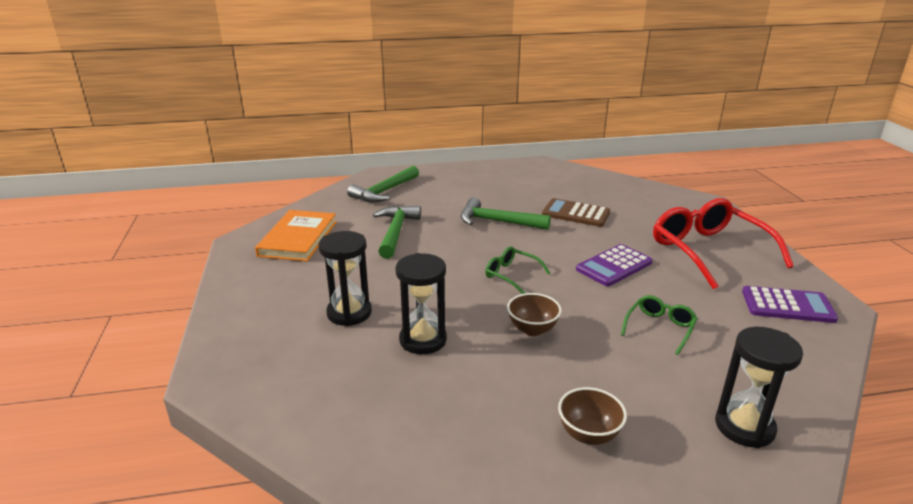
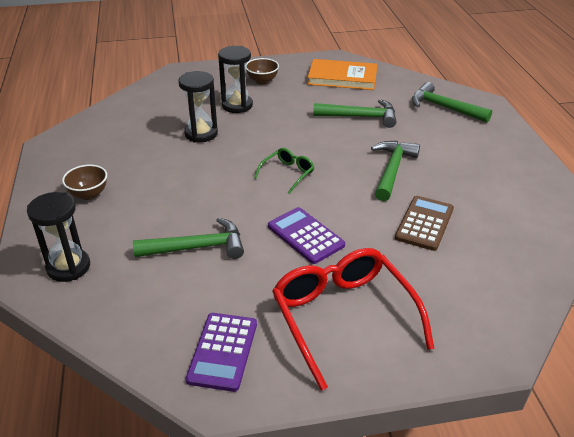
camera: 90 degrees right, 10 degrees up
brown bowl [507,293,561,336] -> brown bowl moved to [246,58,279,84]
green glasses [621,295,697,355] -> green hammer [133,217,244,259]
red glasses [653,198,794,289] -> red glasses turned 90 degrees counterclockwise [272,248,435,391]

